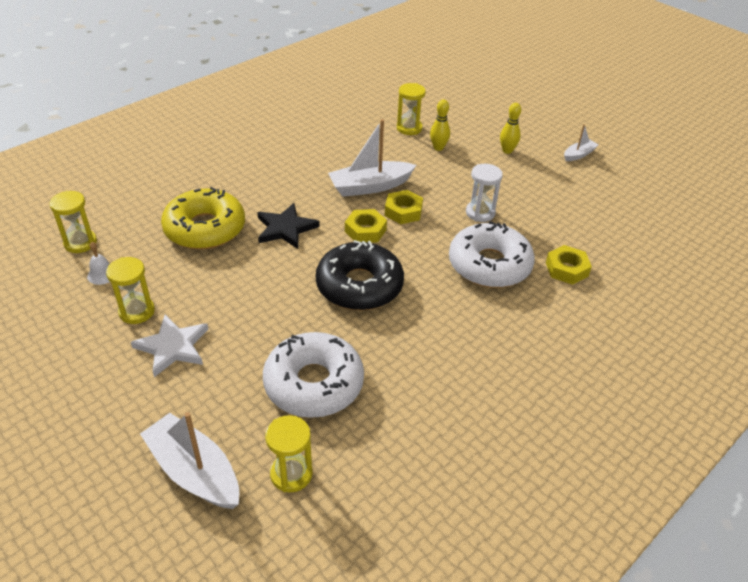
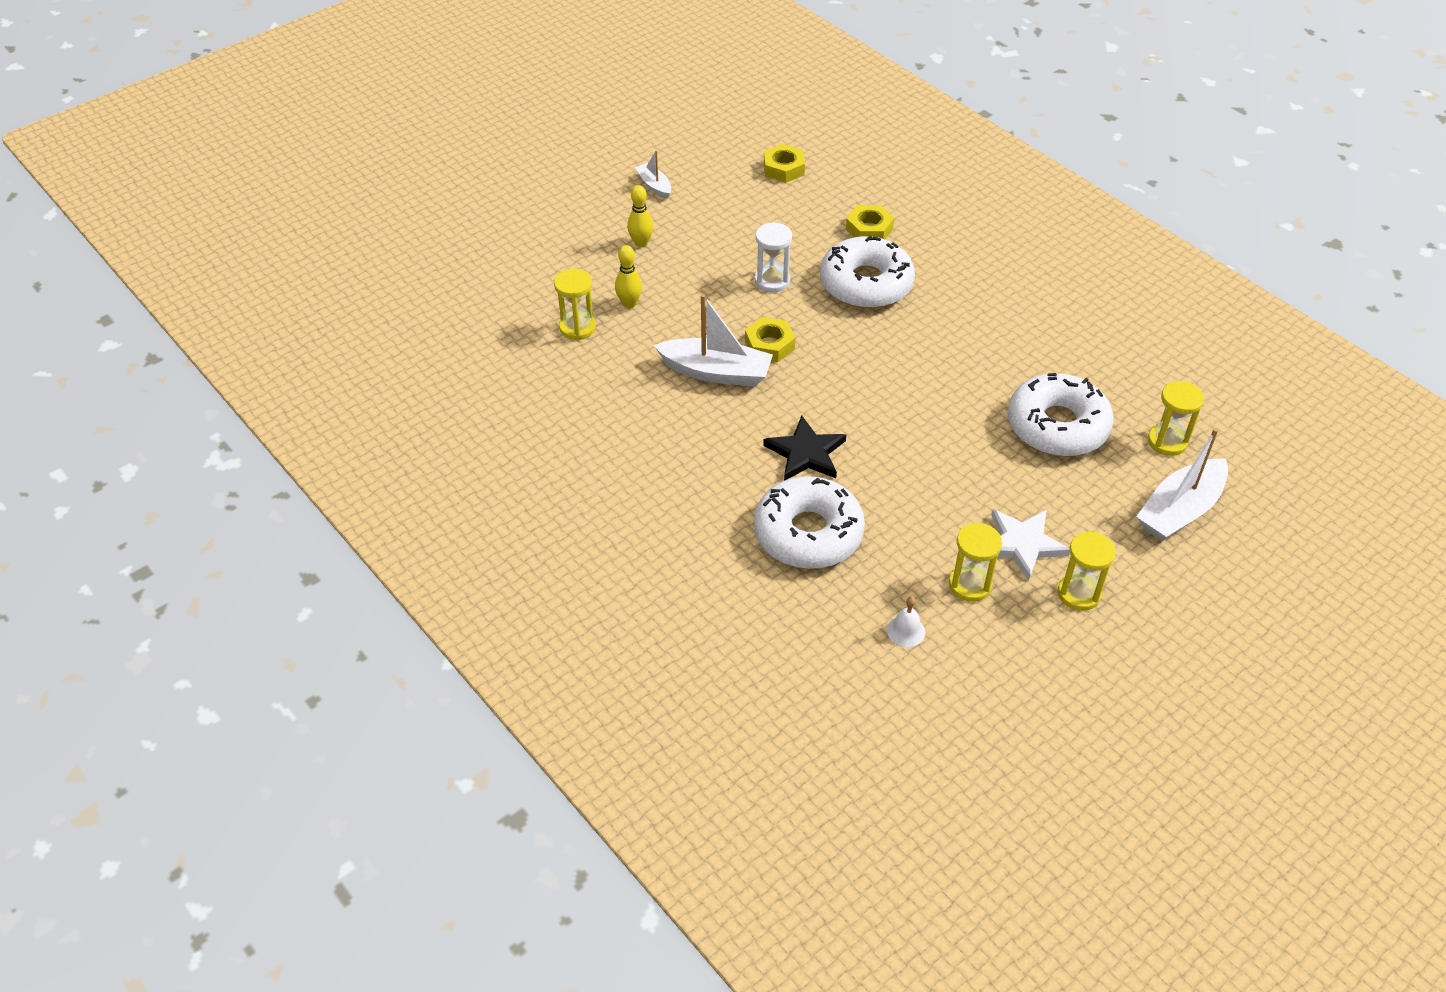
camera: 85 degrees left, 5 degrees up
yellow hourglass [49,191,97,253] -> yellow hourglass moved to [1058,532,1116,611]
yellow donut [161,187,245,250] -> white donut [754,476,865,569]
black donut [316,240,404,310] -> none
white boat [328,119,416,197] -> white boat turned 60 degrees counterclockwise [654,294,773,387]
yellow nut [345,209,387,243] -> yellow nut moved to [764,144,805,183]

